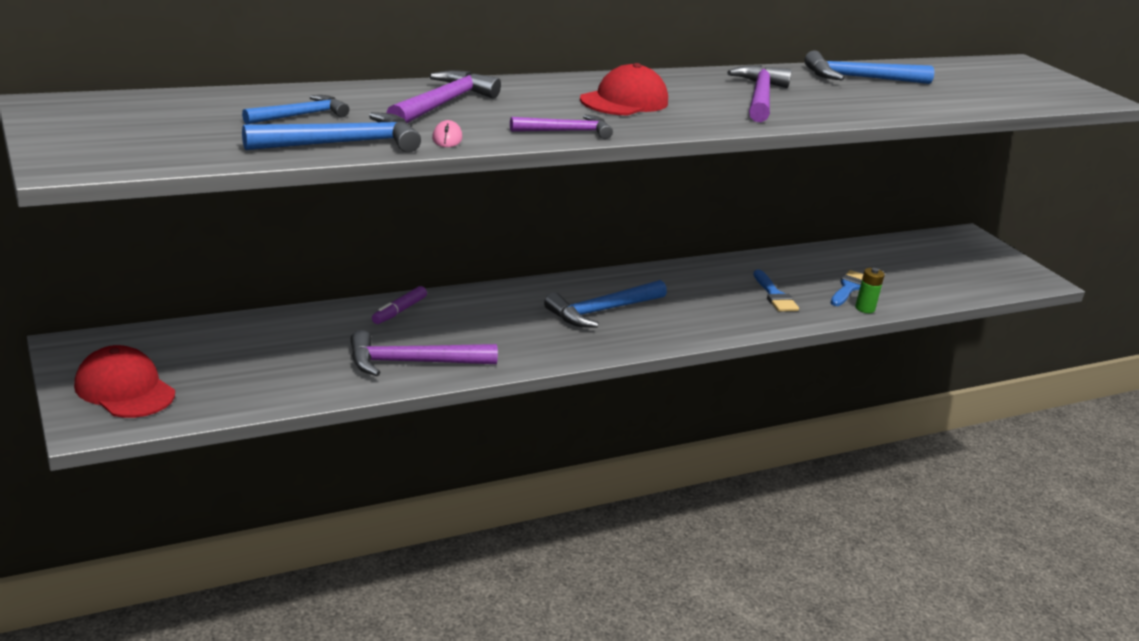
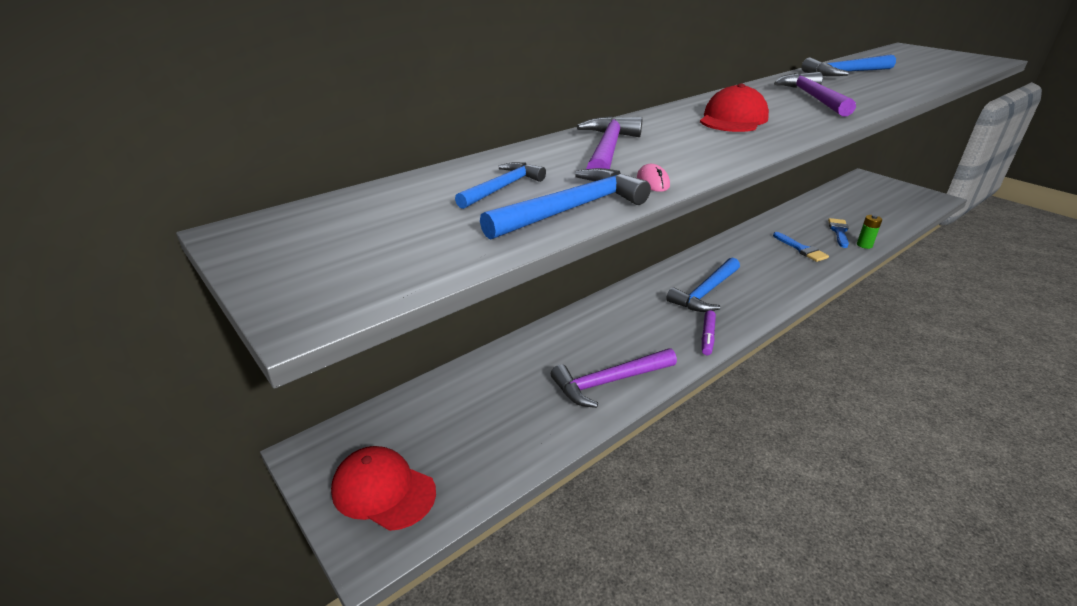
camera: 10 degrees left, 5 degrees up
purple marker [372,286,427,324] -> purple marker moved to [702,310,716,355]
purple hammer [510,114,613,139] -> none

